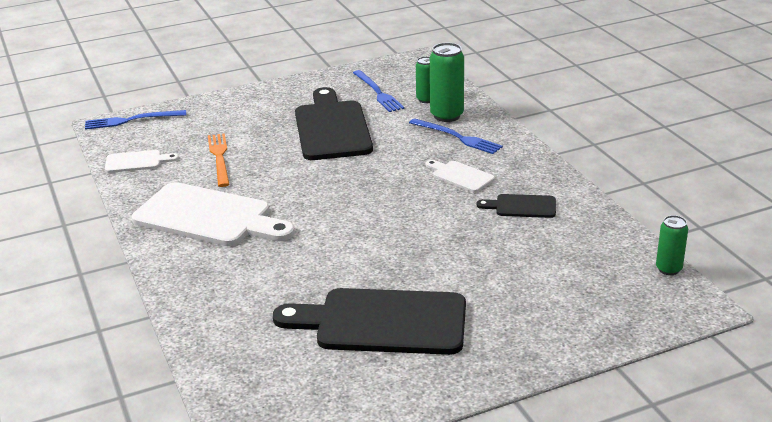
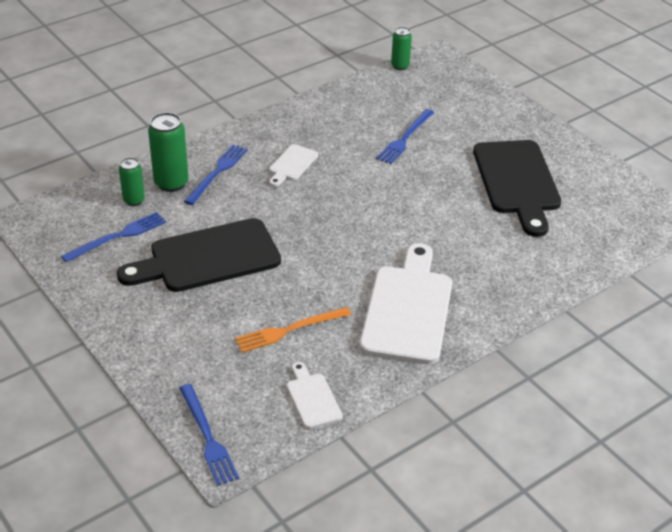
camera: 105 degrees left, 10 degrees up
black cutting board [477,194,556,218] -> none
none -> blue fork [377,109,434,164]

